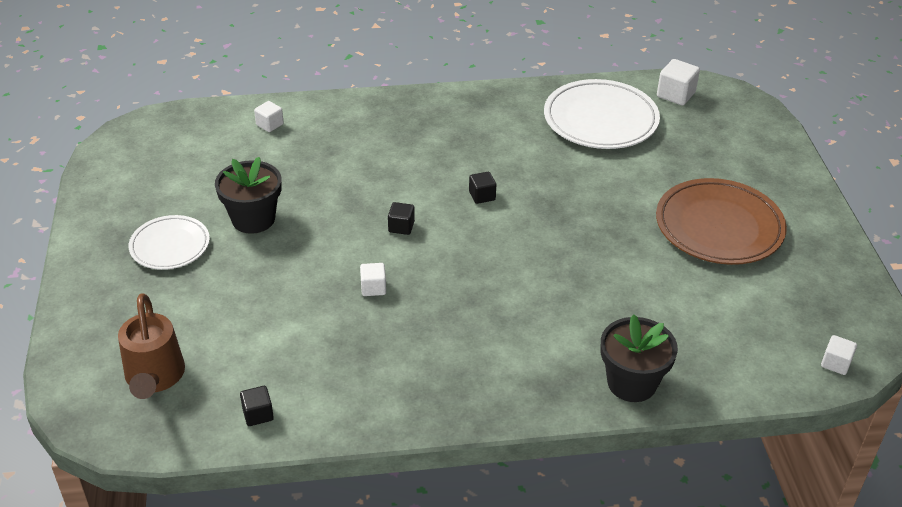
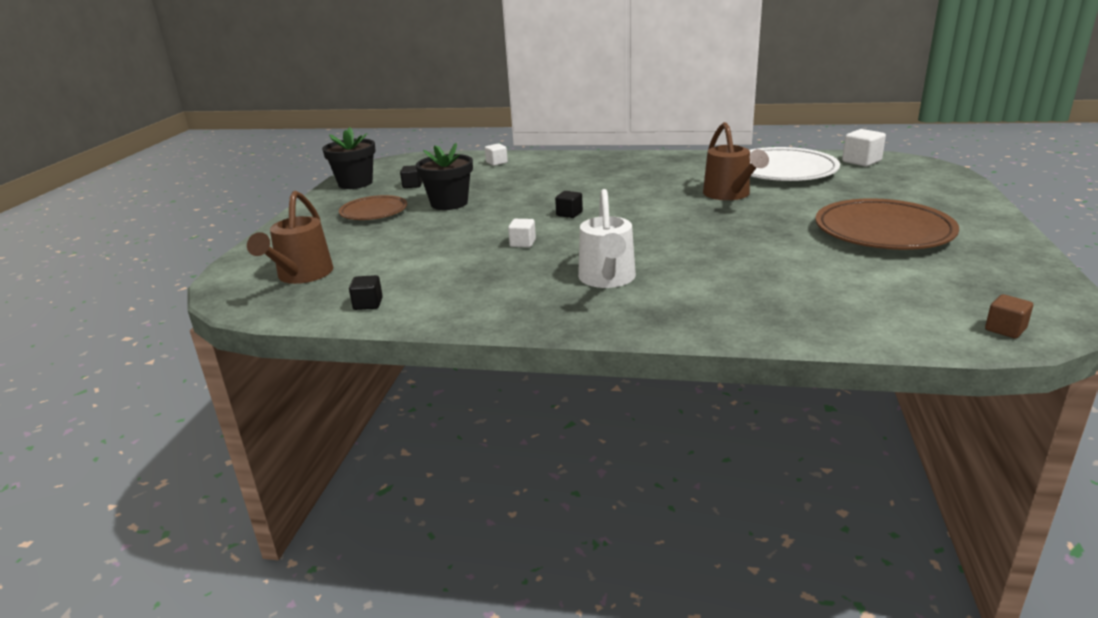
camera: 20 degrees right, 15 degrees down
white plate [129,215,210,270] -> brown plate [339,195,407,220]
black cube [469,172,496,204] -> black cube moved to [400,165,423,188]
black flower pot [601,314,678,402] -> black flower pot moved to [322,127,376,189]
white cube [821,335,857,375] -> brown cube [985,294,1033,339]
none -> white watering can [578,189,636,288]
none -> brown watering can [703,122,769,200]

